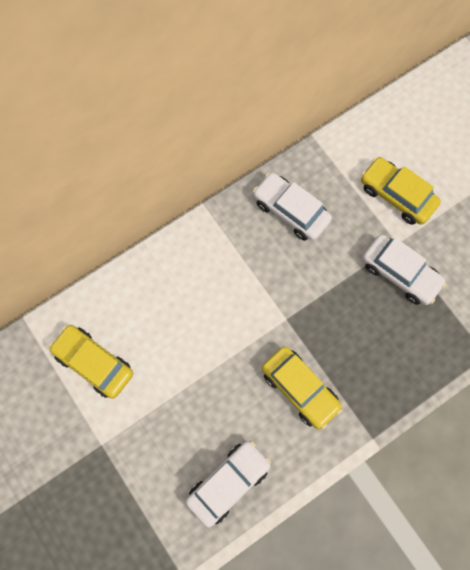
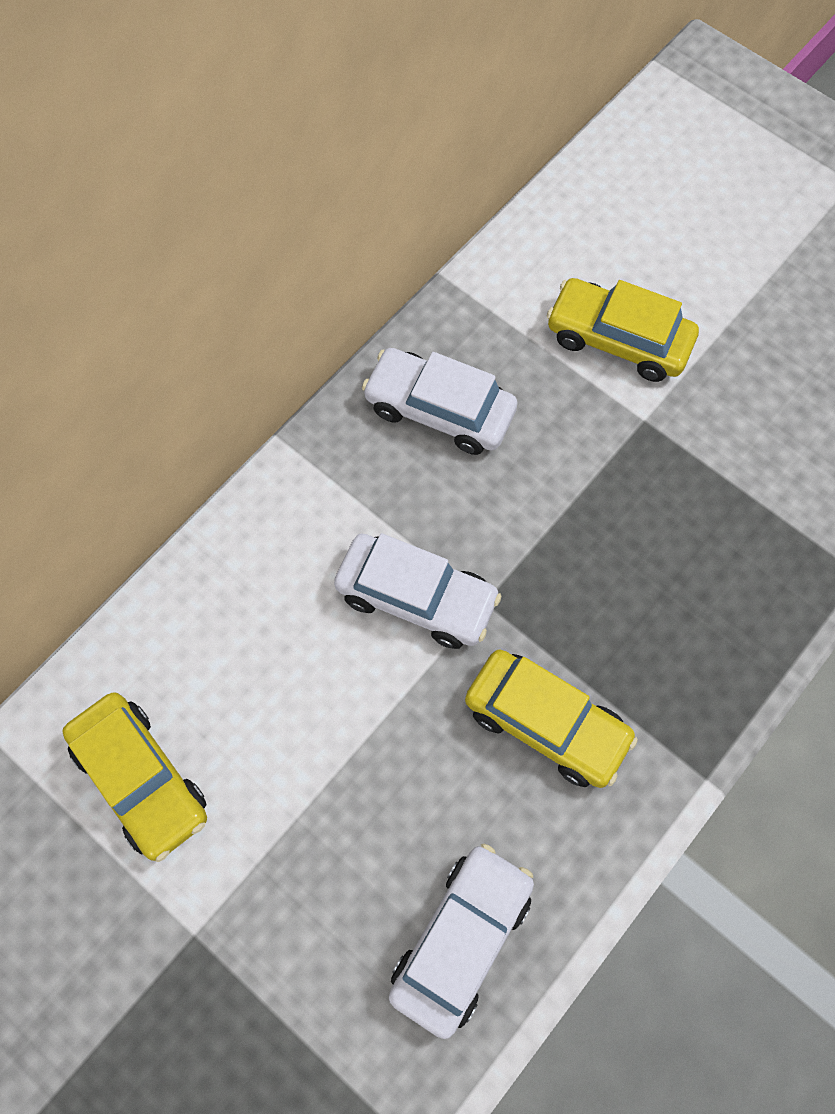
camera: 15 degrees left, 5 degrees down
yellow car [49,325,133,399] -> yellow car turned 150 degrees counterclockwise [63,693,207,862]
white car [362,235,447,305] -> white car moved to [334,533,501,649]

